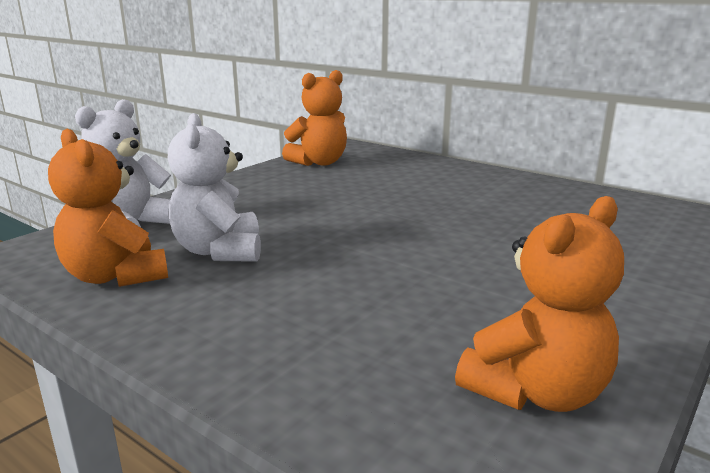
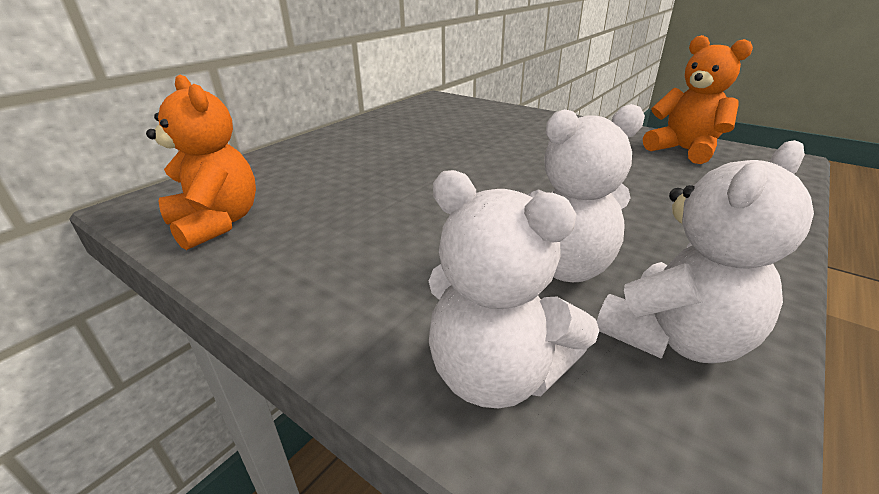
camera: 90 degrees left, 10 degrees up
orange teddy bear [48,129,168,287] -> white teddy bear [597,140,814,363]

